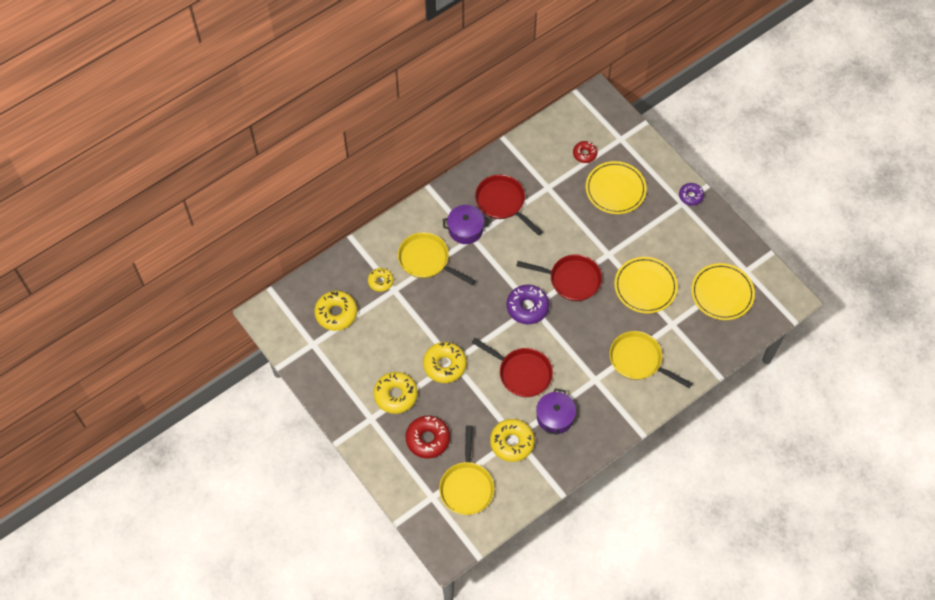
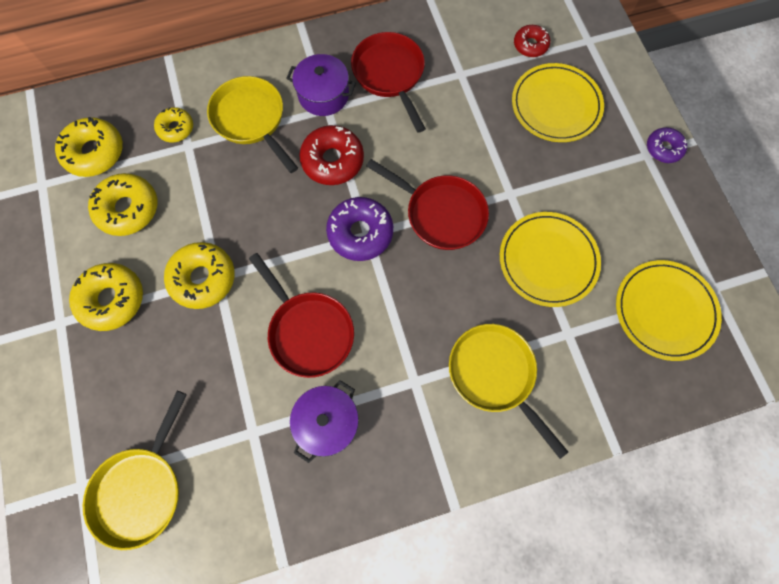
camera: 20 degrees right, 10 degrees up
red donut [406,416,450,459] -> red donut moved to [299,125,364,185]
yellow donut [490,419,535,462] -> yellow donut moved to [88,173,157,236]

